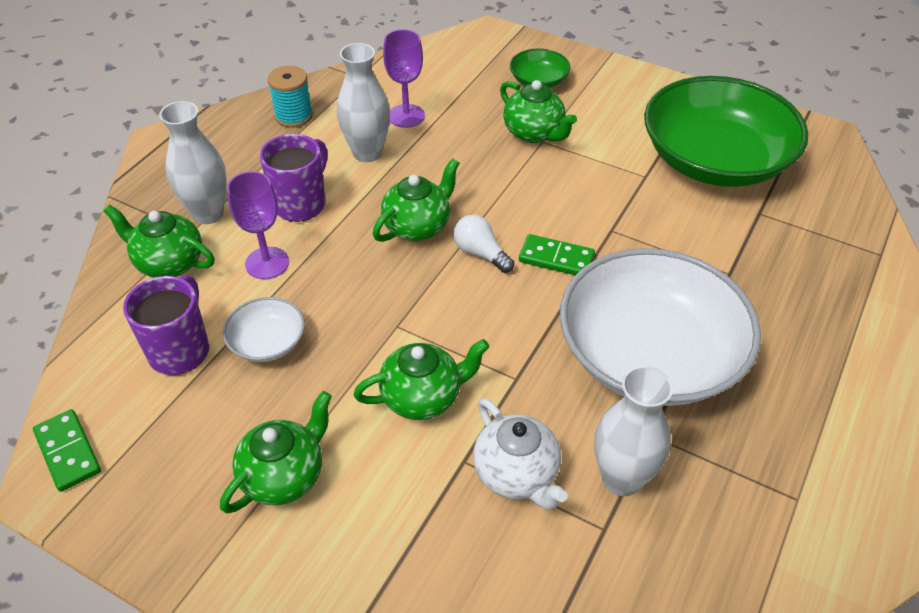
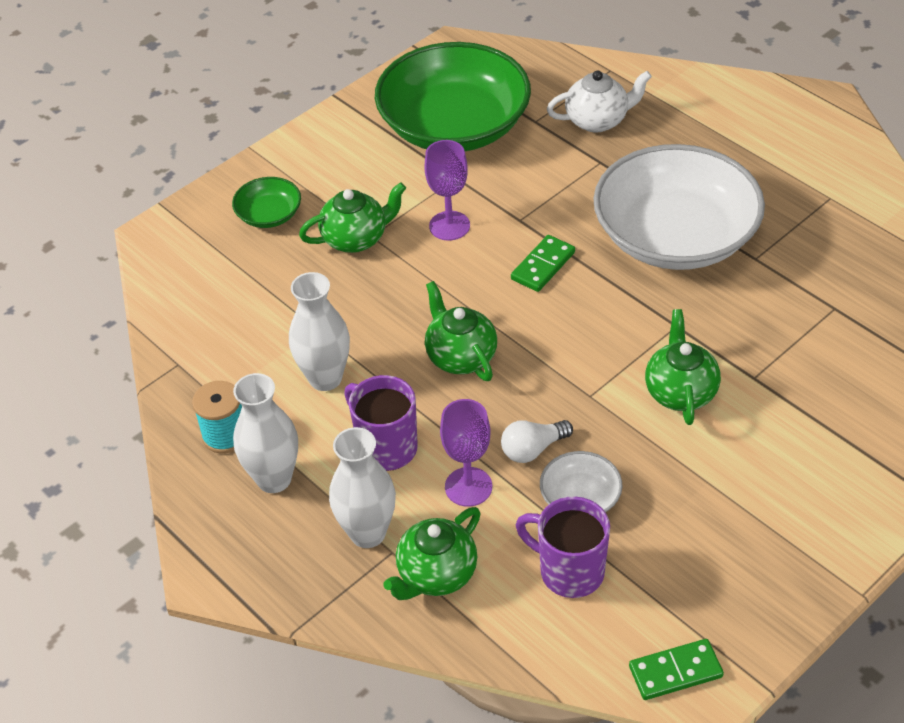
camera: 70 degrees left, 0 degrees up
green teapot [220,391,332,513] -> none
purple goblet [383,29,425,128] -> purple goblet moved to [425,140,470,241]
white light bulb [453,215,514,273] -> white light bulb moved to [501,420,573,463]
white teapot [473,398,567,510] -> white teapot moved to [547,70,652,133]
white vase [594,365,673,496] -> white vase moved to [233,373,298,493]

